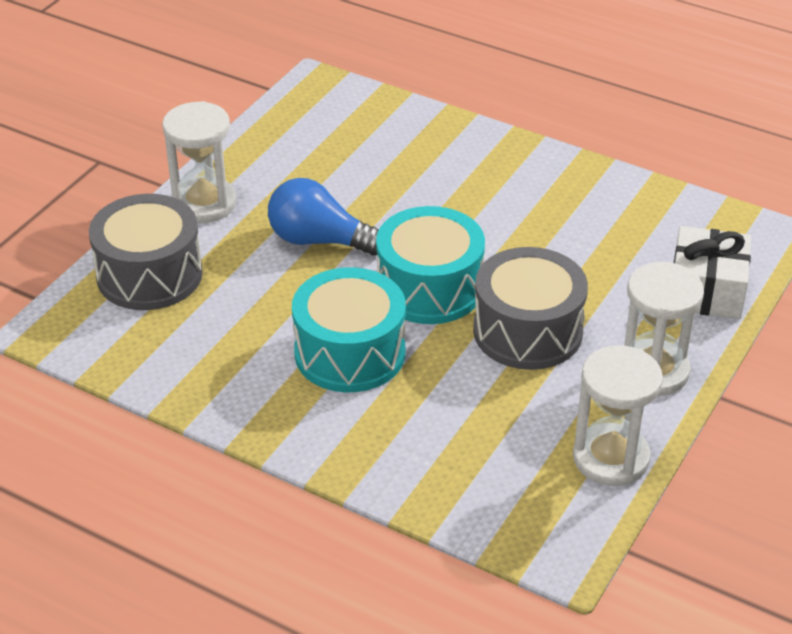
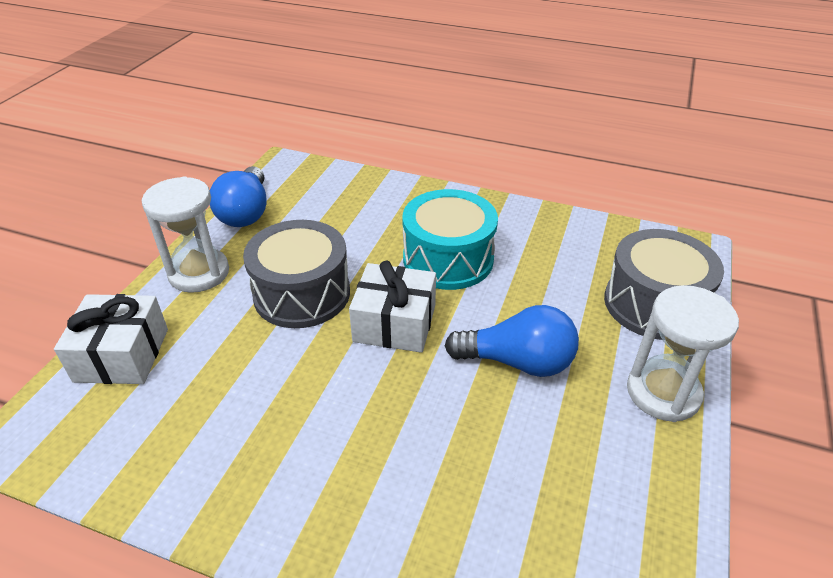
camera: 170 degrees right, 0 degrees up
turquoise drum [376,206,485,324] -> white gift [349,261,436,353]
white hourglass [573,345,663,486] -> blue light bulb [210,166,266,227]

